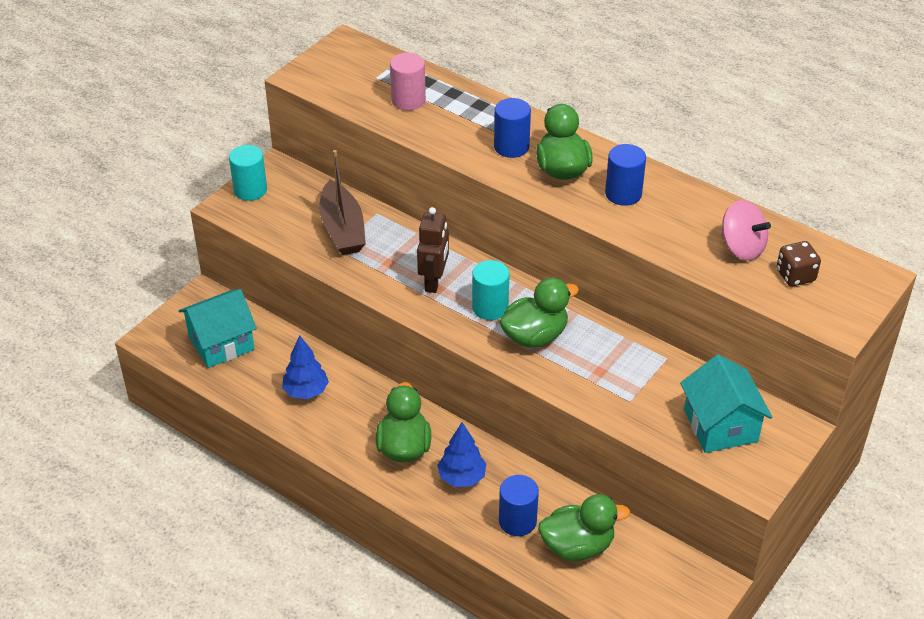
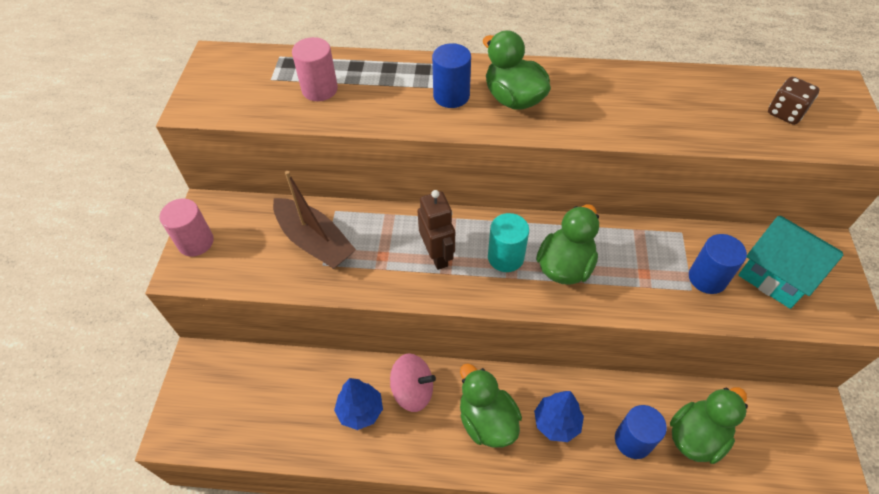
camera: 30 degrees left, 10 degrees up
turquoise house [179,289,257,368] -> none
turquoise cylinder [229,145,267,201] -> pink cylinder [160,199,214,256]
blue cylinder [605,144,646,206] -> blue cylinder moved to [689,234,747,294]
pink spinning top [721,200,771,261] -> pink spinning top moved to [390,353,436,412]

